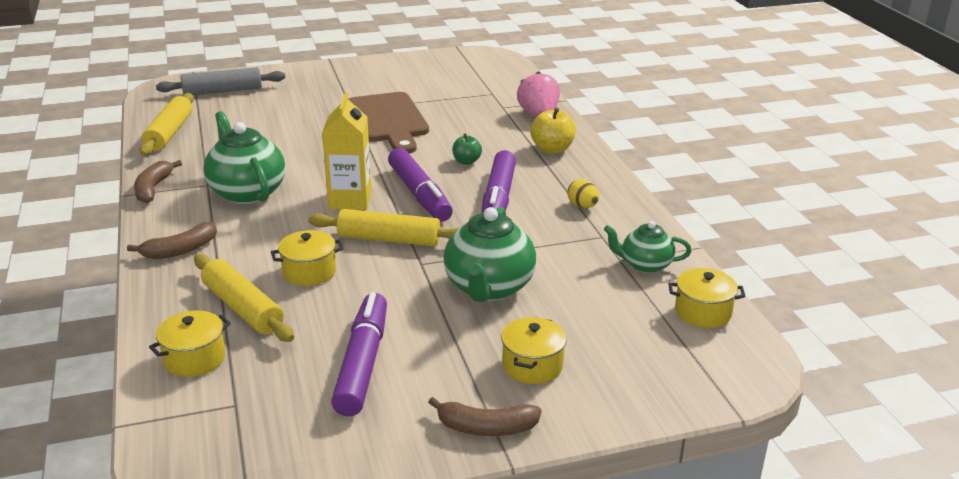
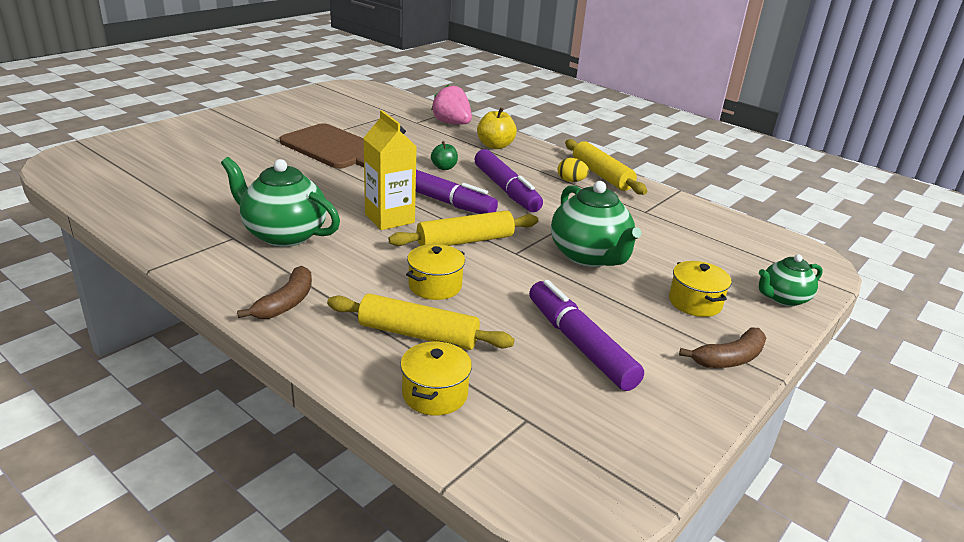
camera: 35 degrees left, 0 degrees up
brown banana [134,160,182,203] -> none
yellow rolling pin [139,93,194,156] -> yellow rolling pin moved to [565,139,647,195]
grey rolling pin [156,67,285,95] -> none
green teapot [604,221,692,273] -> green teapot moved to [759,254,823,306]
yellow pot [668,268,746,328] -> none

